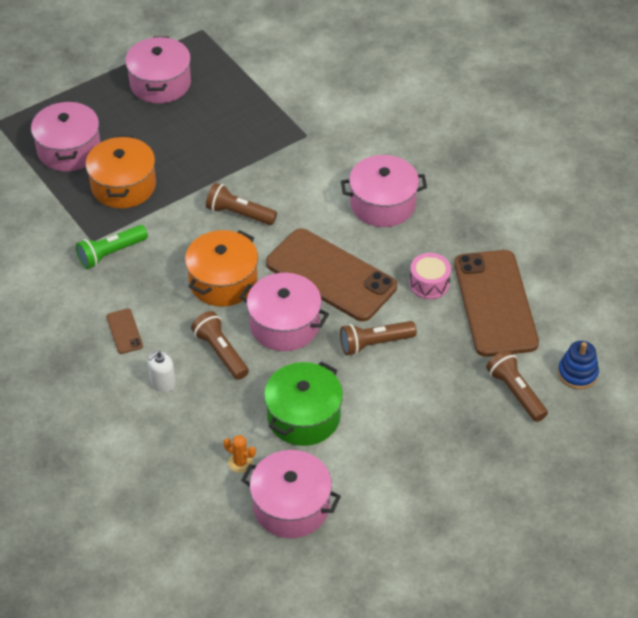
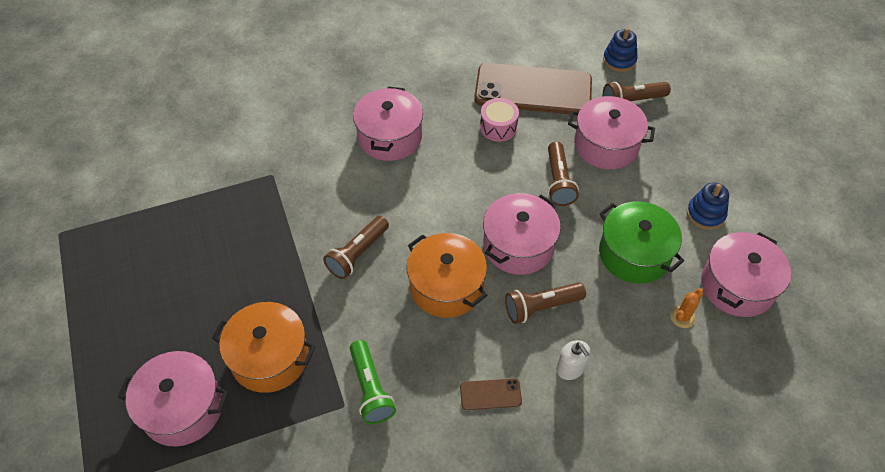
camera: 75 degrees left, 5 degrees up
pink pot [125,37,191,103] -> pink pot moved to [568,96,655,169]
brown phone [266,228,397,321] -> none
none -> blue stacking toy [687,183,729,230]

